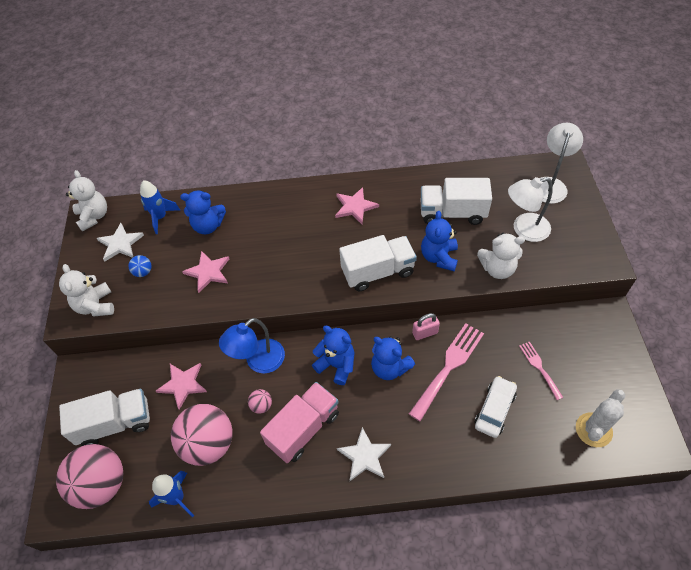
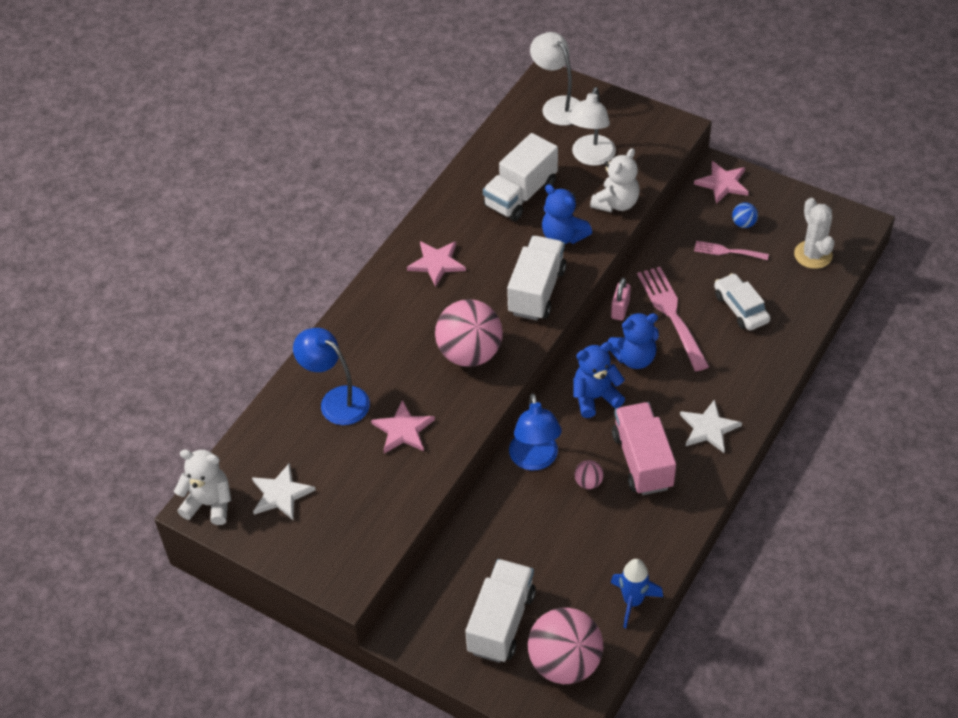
camera: 55 degrees left, 5 degrees down
white teddy bear [59,264,114,316] -> none
blue ball [128,255,152,277] -> blue ball moved to [732,203,758,228]
blue rocket [140,180,180,234] -> none
pink star [156,363,207,410] -> pink star moved to [694,161,749,204]
pink ball [171,404,233,466] -> pink ball moved to [435,299,503,367]
blue teddy bear [180,190,226,234] -> blue lamp [293,328,370,425]

